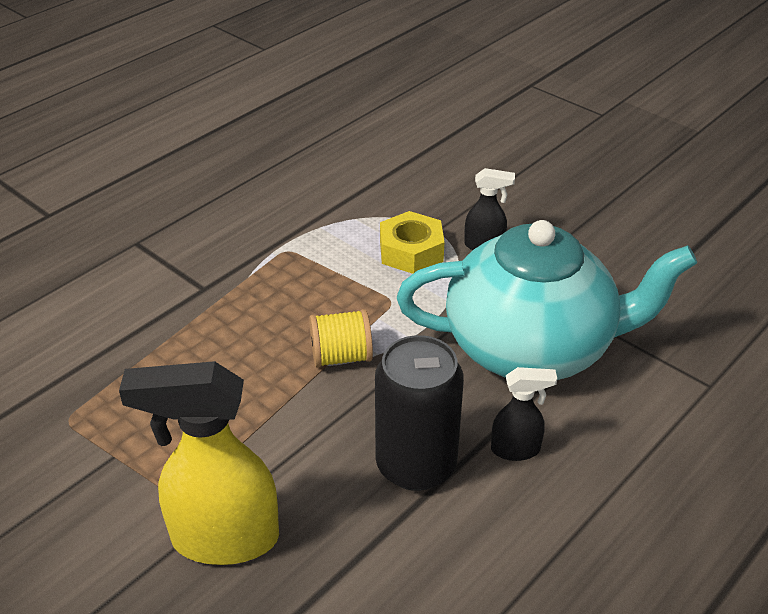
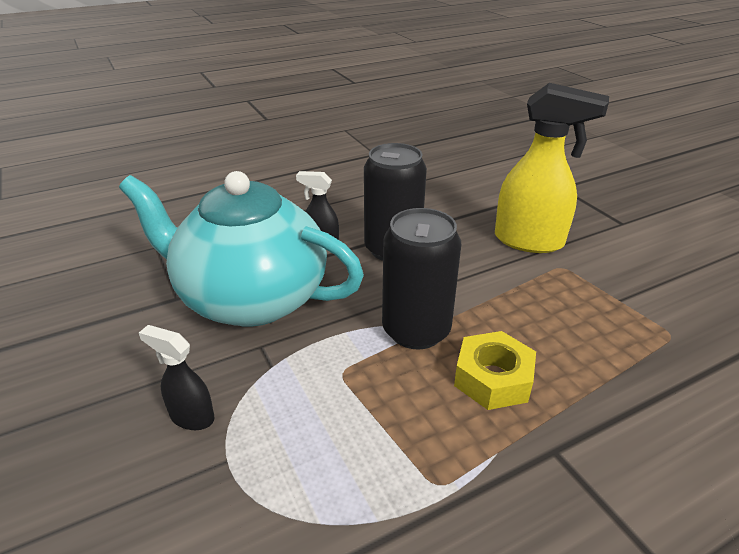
camera: 160 degrees left, 5 degrees down
yellow spool [309,309,373,368] -> black can [382,208,461,350]
yellow nut [380,211,445,274] -> yellow nut moved to [454,331,536,410]

